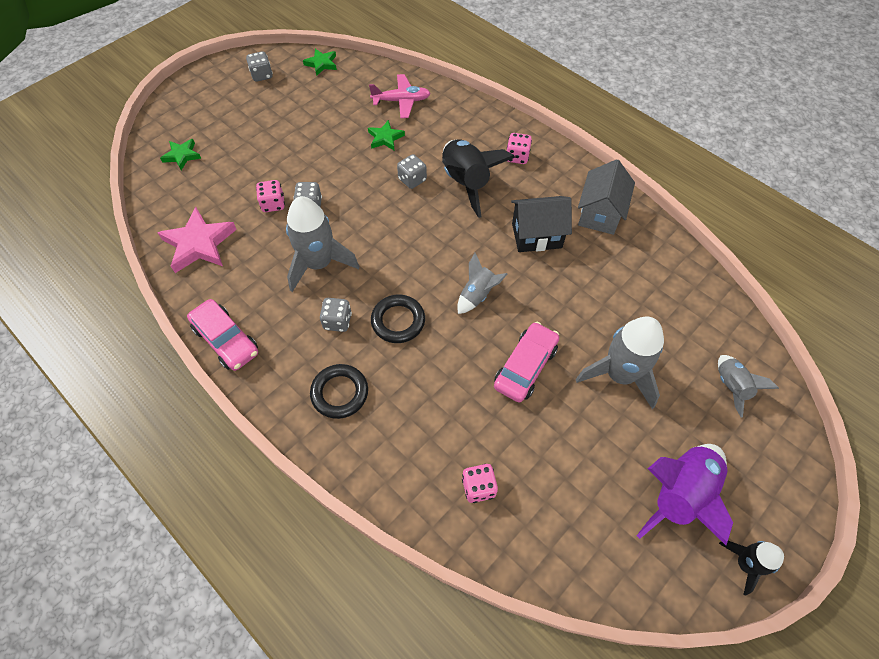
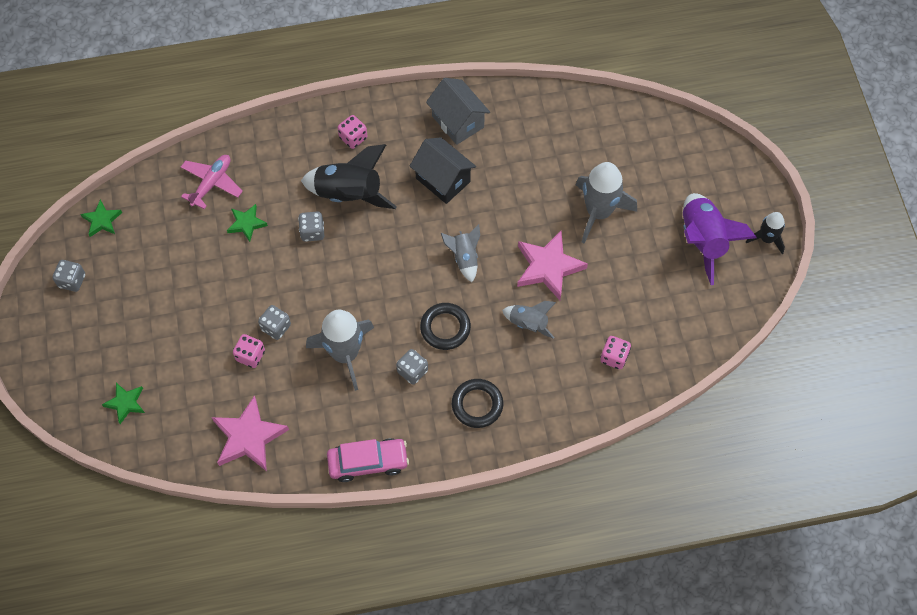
camera: 55 degrees left, 5 degrees up
pink car [494,322,559,402] -> pink star [517,231,588,300]
black house [511,196,572,252] -> black house turned 75 degrees counterclockwise [410,137,476,204]
grey rocket [718,355,779,418] -> grey rocket moved to [502,301,556,339]

